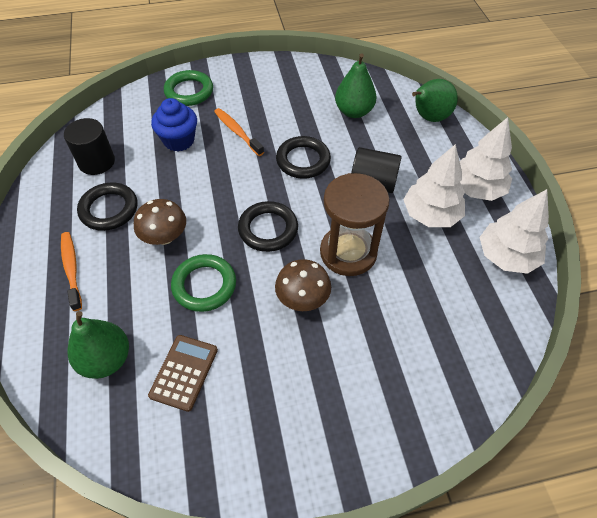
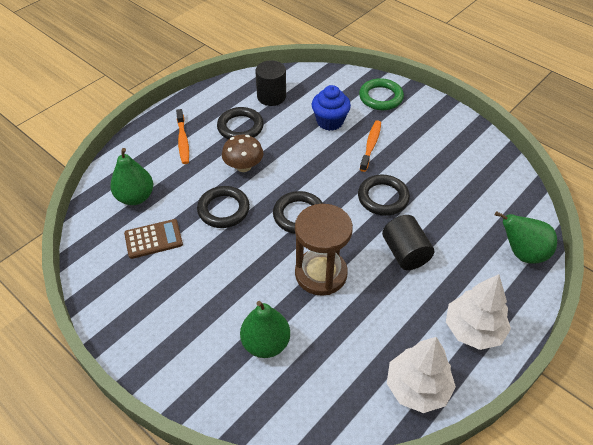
camera: 55 degrees right, 5 degrees down
orange toothbrush [61,232,82,311] -> orange toothbrush turned 135 degrees clockwise [176,109,189,164]
green ring [171,254,236,312] -> black ring [197,186,250,228]
brown mushroom [275,259,331,311] -> none
green pear [335,53,377,118] -> green pear moved to [240,301,290,358]
white tree [403,144,465,227] -> none

